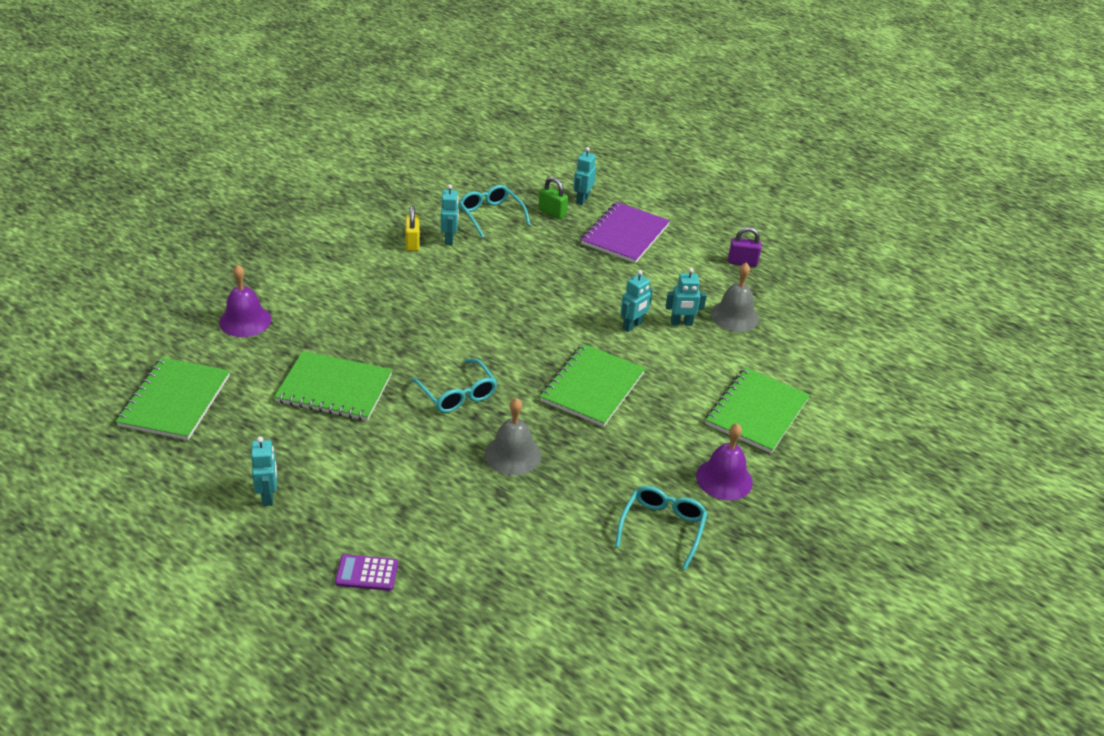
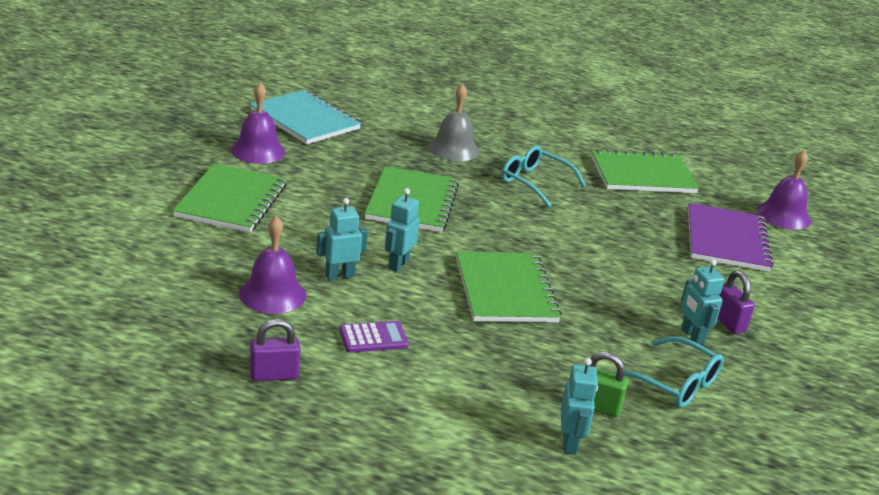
camera: 160 degrees right, 10 degrees down
green notebook [115,357,230,440] -> green notebook moved to [456,251,562,323]
turquoise robot [251,436,277,506] -> none
purple calculator [335,554,398,591] -> purple calculator moved to [339,321,409,353]
yellow padlock [405,205,420,251] -> purple padlock [718,271,755,334]
purple notebook [581,202,670,263] -> purple notebook moved to [688,203,773,272]
turquoise glasses [615,486,707,570] -> turquoise notebook [250,90,361,144]
grey bell [711,263,759,332] -> purple bell [239,216,306,314]

